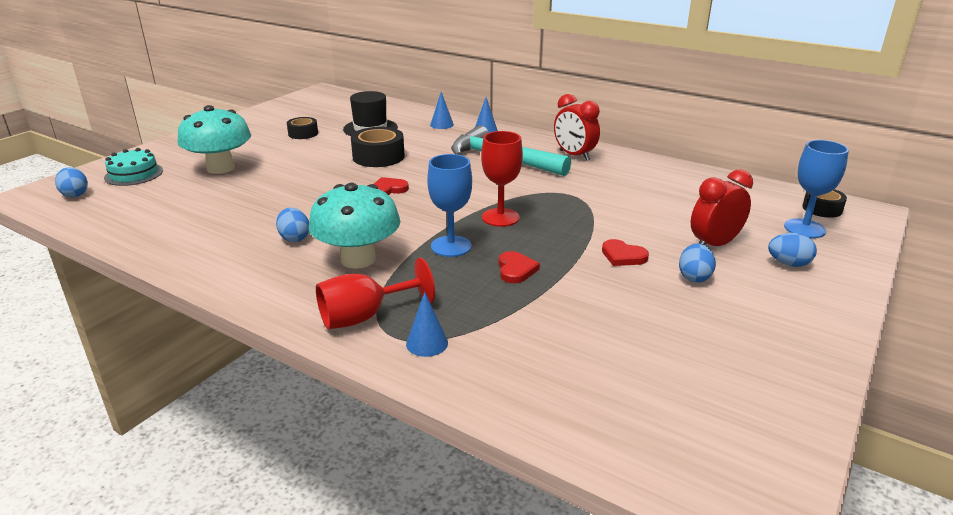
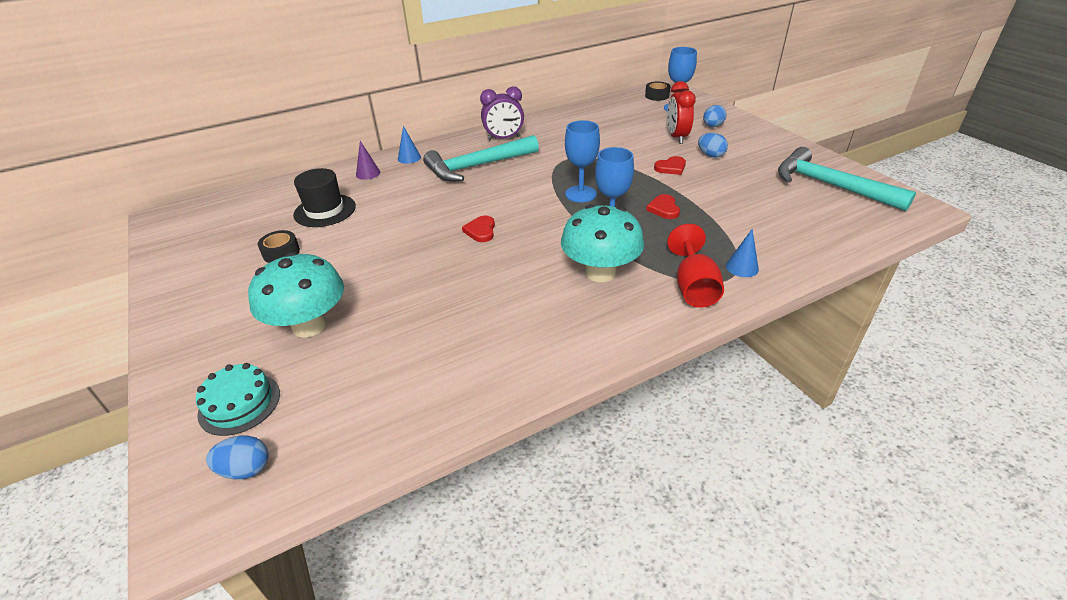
camera: 60 degrees left, 10 degrees up
blue egg [276,208,309,242] -> none
black tape [351,127,405,167] -> none
blue cone [430,92,454,129] -> purple cone [356,141,380,180]
red goblet [481,131,523,227] -> blue goblet [565,120,600,203]
red heart [499,251,540,283] -> red heart turned 120 degrees counterclockwise [646,194,680,219]
red clock [554,94,600,161] -> purple clock [480,87,524,140]
none -> turquoise hammer [778,147,916,211]

